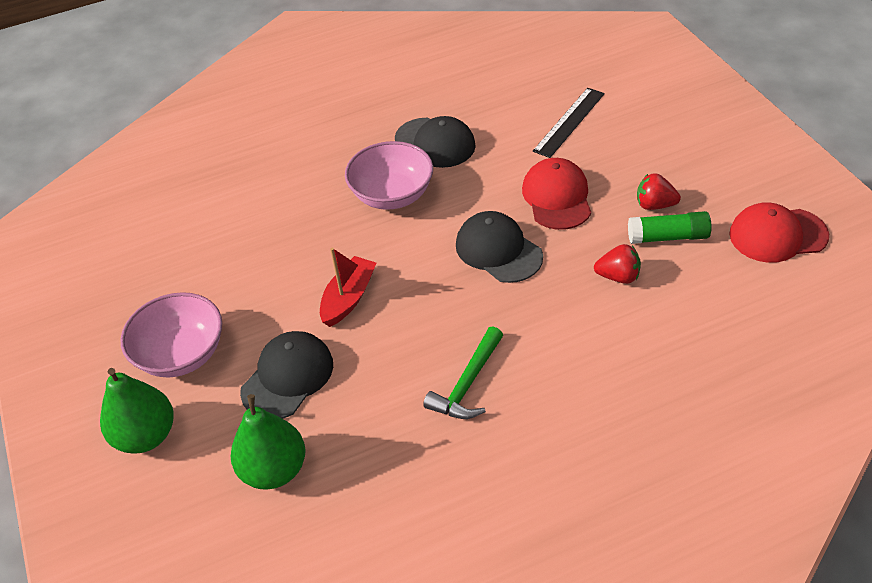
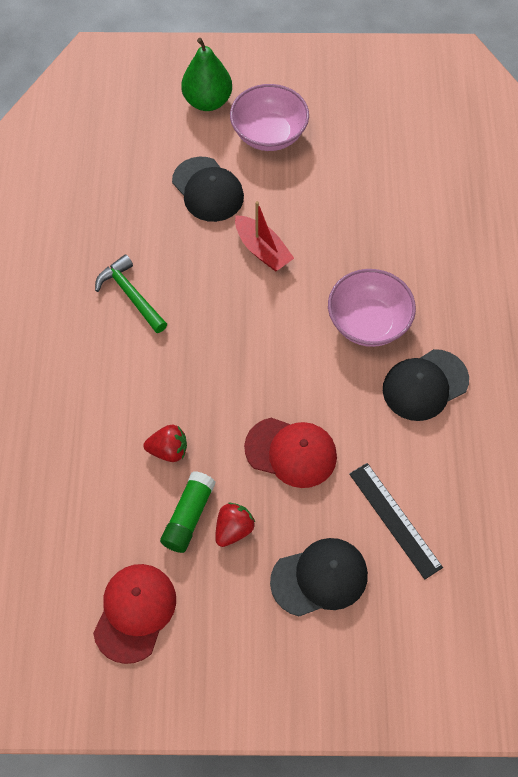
camera: 110 degrees right, 15 degrees up
green pear [231,394,306,490] -> none
black cap [456,211,543,283] -> black cap moved to [270,538,368,617]
red strawberry [594,244,641,284] -> red strawberry turned 120 degrees counterclockwise [143,425,187,462]

